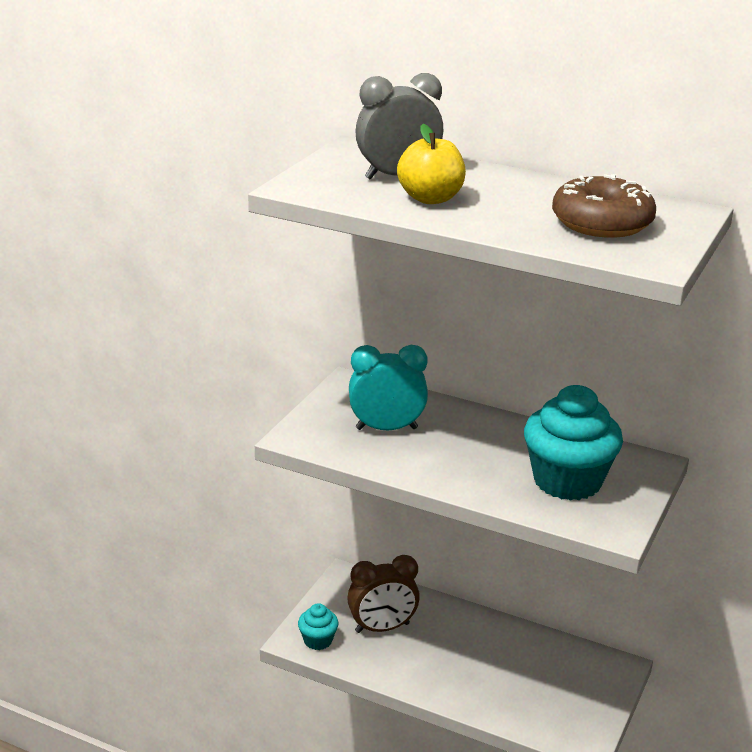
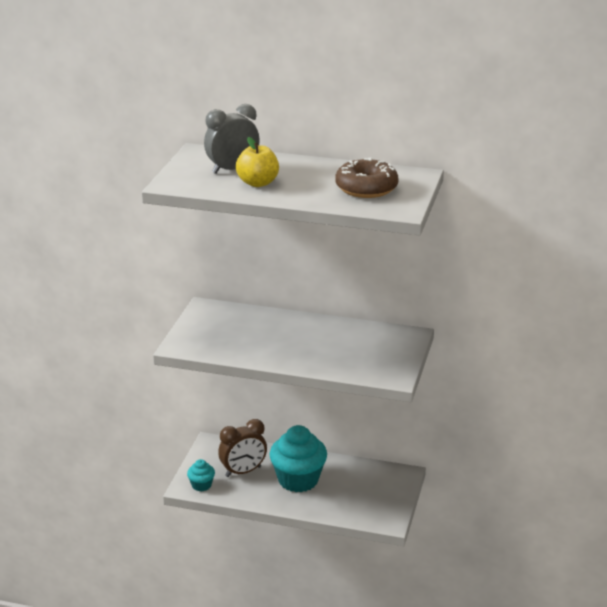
camera: 10 degrees left, 0 degrees up
turquoise clock [349,345,428,430] -> none
turquoise cupcake [524,385,623,501] -> turquoise cupcake moved to [270,425,327,492]

